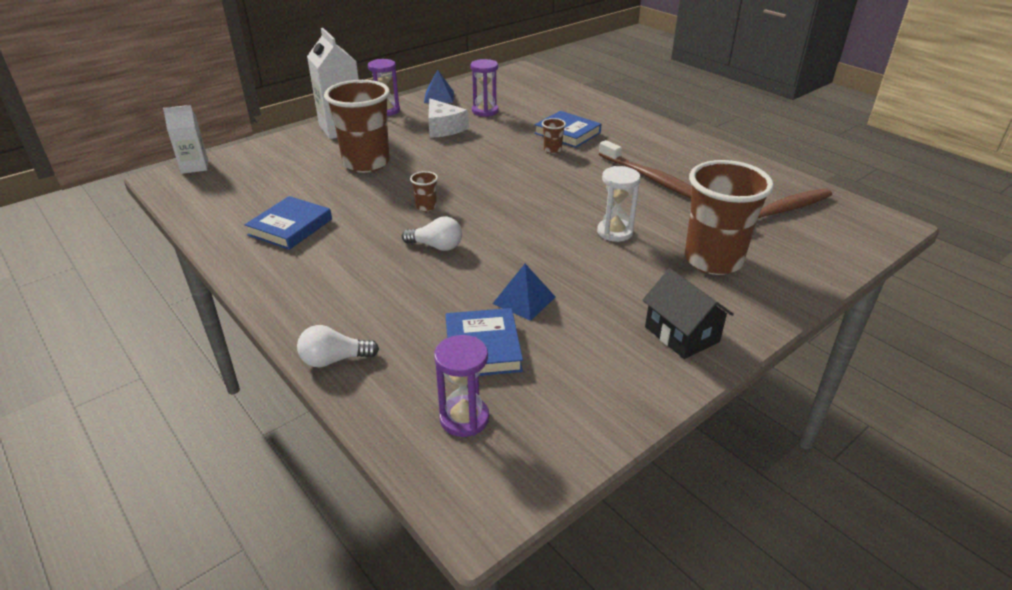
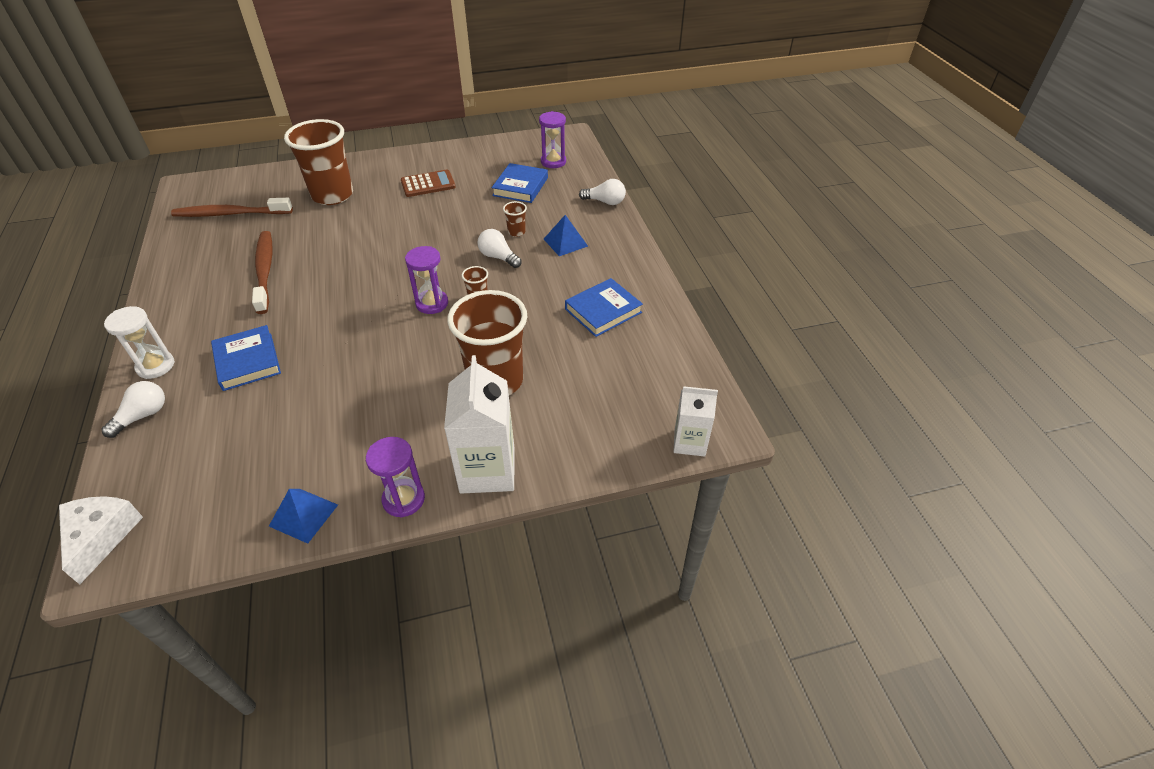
camera: 155 degrees left, 10 degrees up
white cheese [428,99,469,138] -> white cheese moved to [59,496,143,585]
purple hourglass [471,59,499,117] -> purple hourglass moved to [405,246,448,314]
blue pyramid [492,264,555,321] -> blue pyramid moved to [544,215,588,256]
brown cup [542,118,566,154] -> brown cup moved to [503,201,527,237]
white hourglass [597,166,640,242] -> white hourglass moved to [104,306,175,379]
black house [643,268,734,359] -> none
none -> white light bulb [101,381,165,438]
none -> brown calculator [401,169,456,197]

